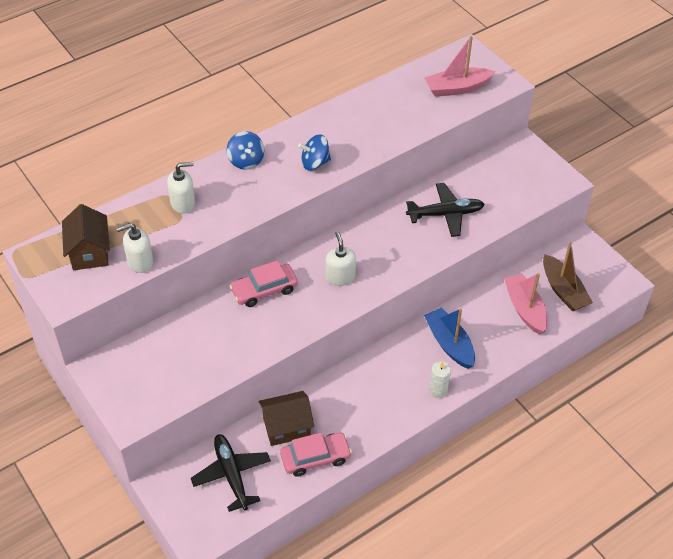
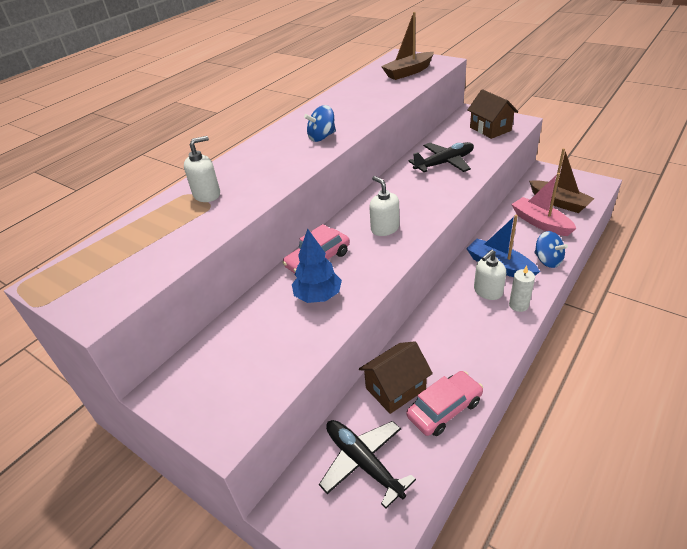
camera: 15 degrees left, 10 degrees down
brown house [62,204,110,270] -> brown house moved to [467,89,518,139]
white soap dispenser [116,223,153,273] -> white soap dispenser moved to [474,250,506,300]
blue spinning top [227,131,264,170] -> blue spinning top moved to [534,231,568,268]
pink boat [424,36,496,97] -> brown boat [381,12,434,80]
none -> blue tree [292,229,342,303]

